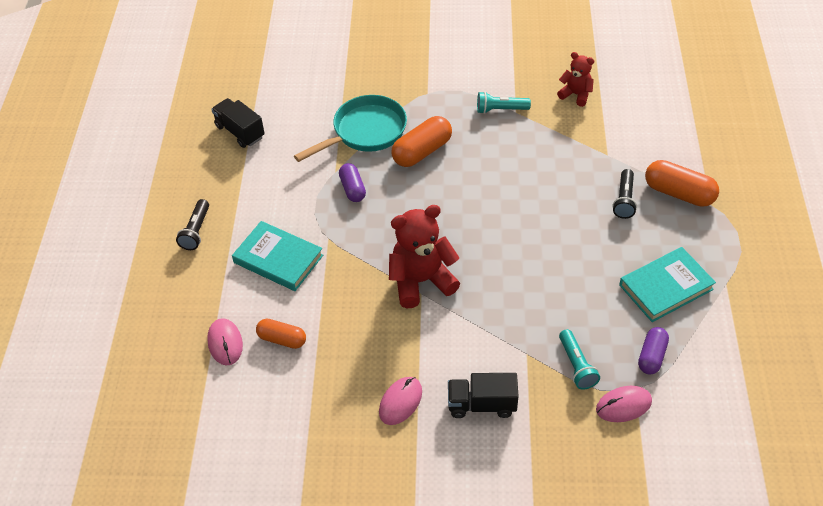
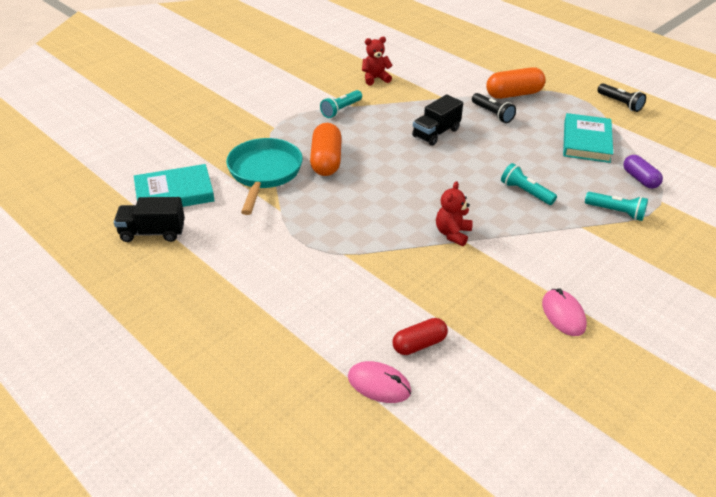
camera: 50 degrees left, 10 degrees down
black flashlight [176,199,209,250] -> black flashlight moved to [598,83,646,112]
turquoise book [232,221,323,291] -> turquoise book moved to [134,164,215,207]
orange capsule [256,318,306,349] -> red capsule [393,318,448,355]
purple capsule [339,163,366,202] -> none
red teddy bear [389,205,460,308] -> red teddy bear [436,181,473,246], size x0.57
black truck [448,373,519,418] -> black truck moved to [412,94,463,146]
pink mouse [596,386,652,422] -> none
none -> turquoise flashlight [501,163,557,205]

